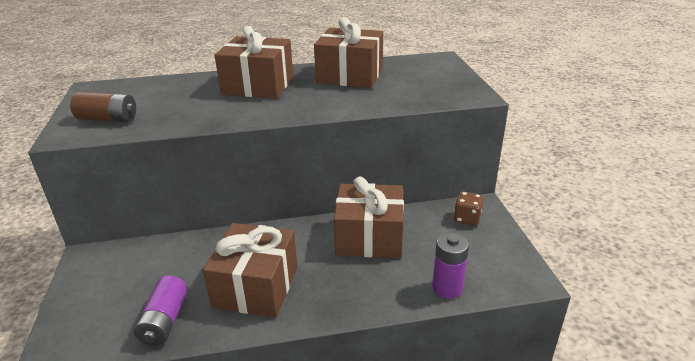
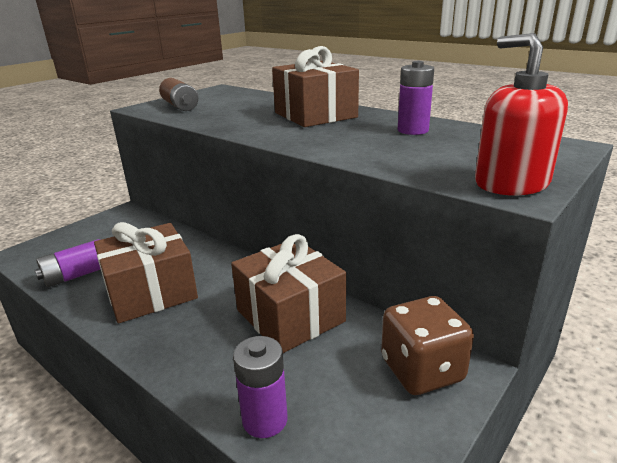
camera: 50 degrees right, 5 degrees down
brown gift [314,17,383,88] -> purple battery [398,61,434,135]
brown dice [454,191,484,226] -> brown dice [381,296,474,395], size x1.69
none -> red soap dispenser [475,33,568,196]

